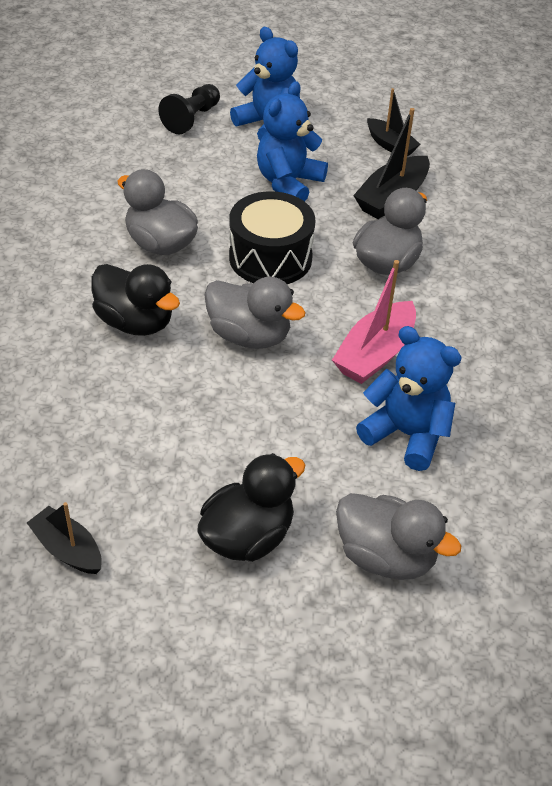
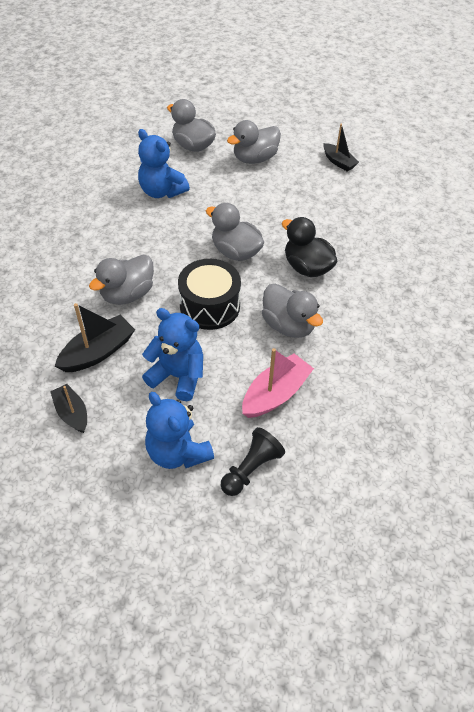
camera: 170 degrees left, 5 degrees up
black duck [197,453,305,562] -> grey duck [227,120,281,164]
blue teddy bear [257,81,328,201] -> blue teddy bear turned 105 degrees counterclockwise [142,308,203,401]
pink boat [332,260,416,384] -> pink boat moved to [242,348,314,418]

